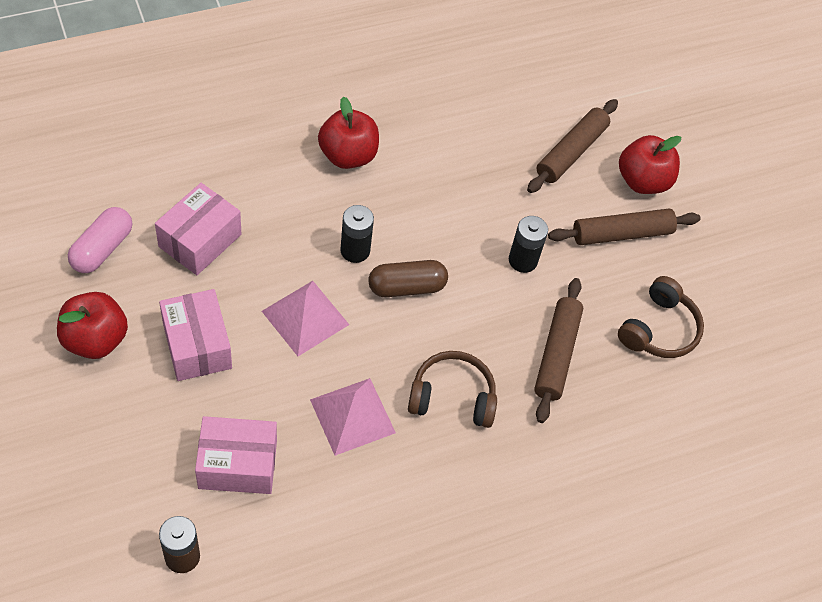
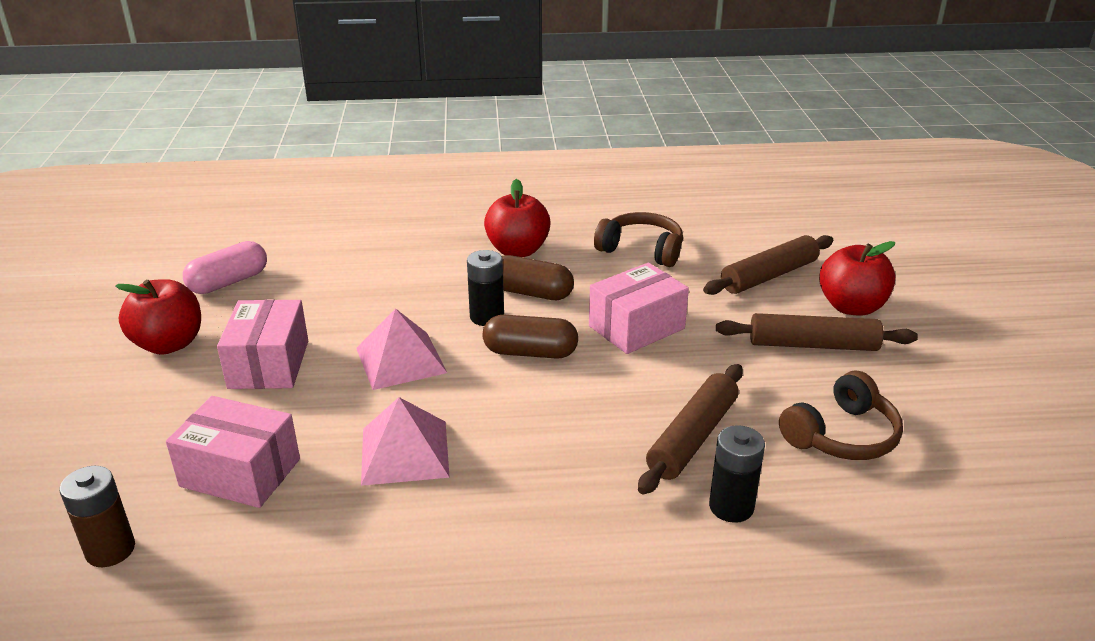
camera: 25 degrees right, 25 degrees down
pink box [155,183,241,275] -> pink box moved to [589,263,689,354]
brown headphones [408,351,497,428] -> brown headphones moved to [594,212,683,267]
black battery [509,216,548,273] -> black battery moved to [709,425,765,523]
none -> brown capsule [502,255,574,300]

